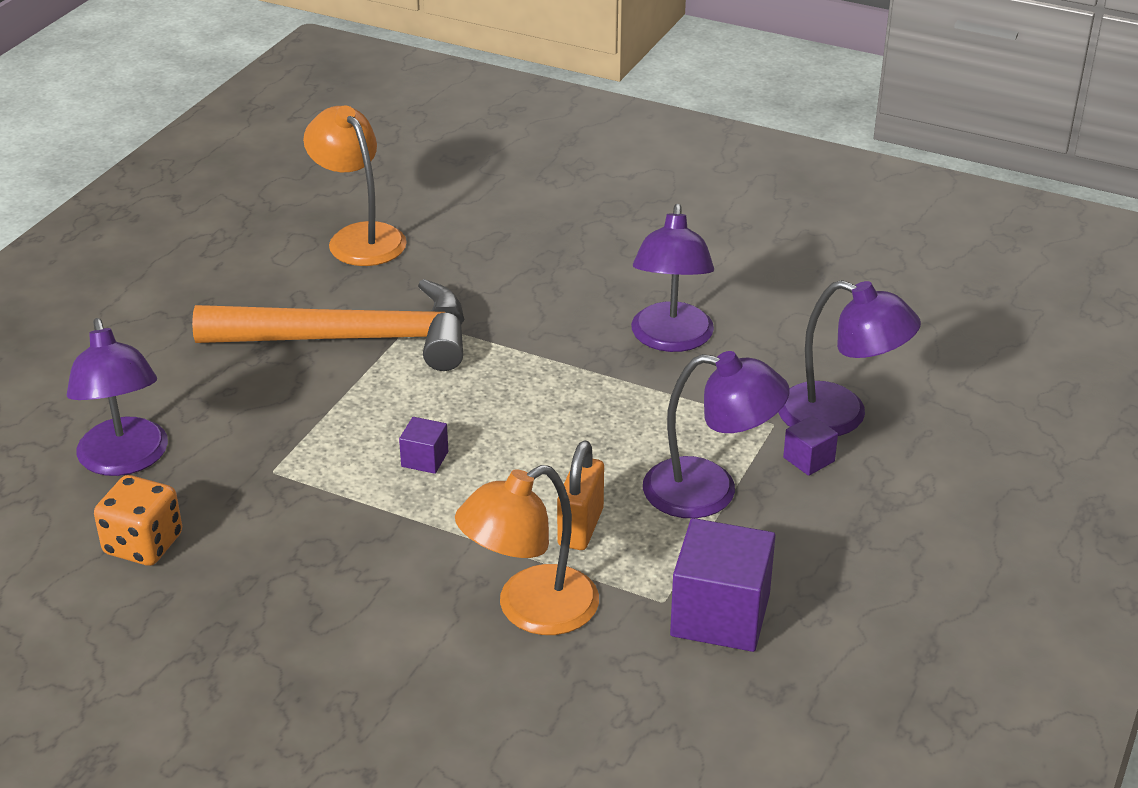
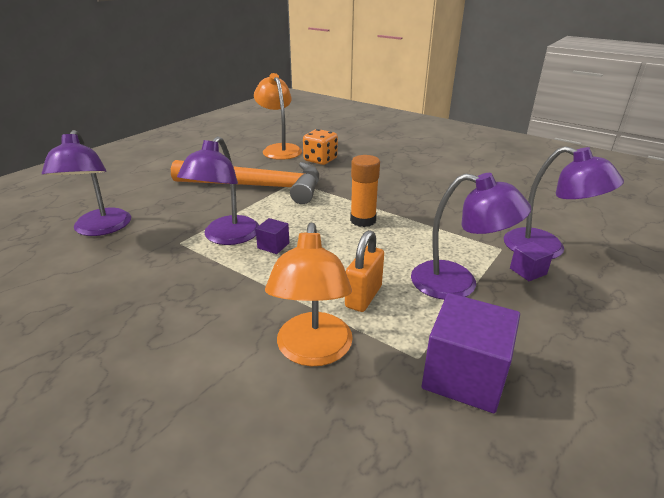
camera: 10 degrees right, 5 degrees down
orange dice [94,475,182,566] -> orange dice moved to [303,129,338,165]
orange lamp [455,465,599,635] -> orange lamp turned 60 degrees counterclockwise [265,222,353,366]
purple lamp [631,204,714,352] -> purple lamp moved to [177,136,259,245]
none -> orange glue stick [350,155,380,227]

